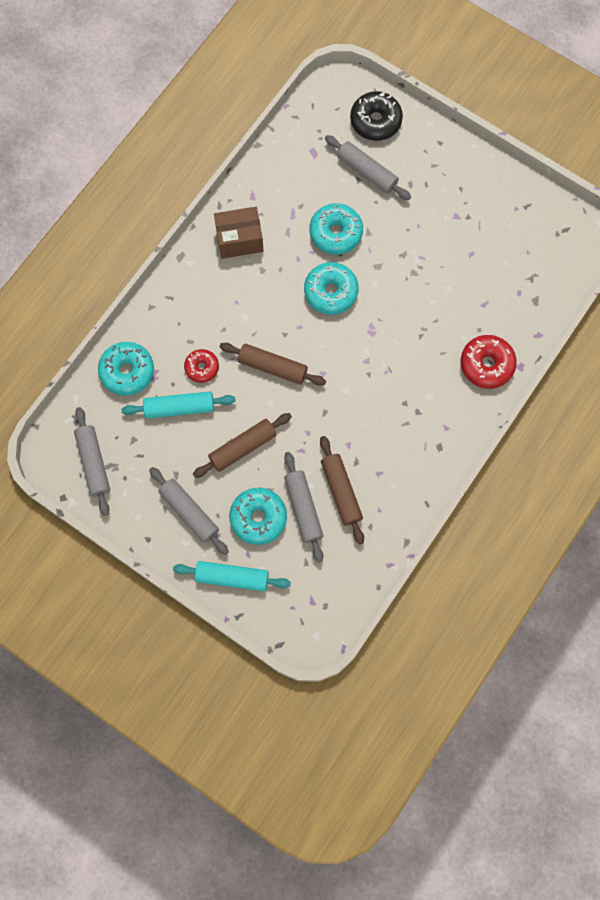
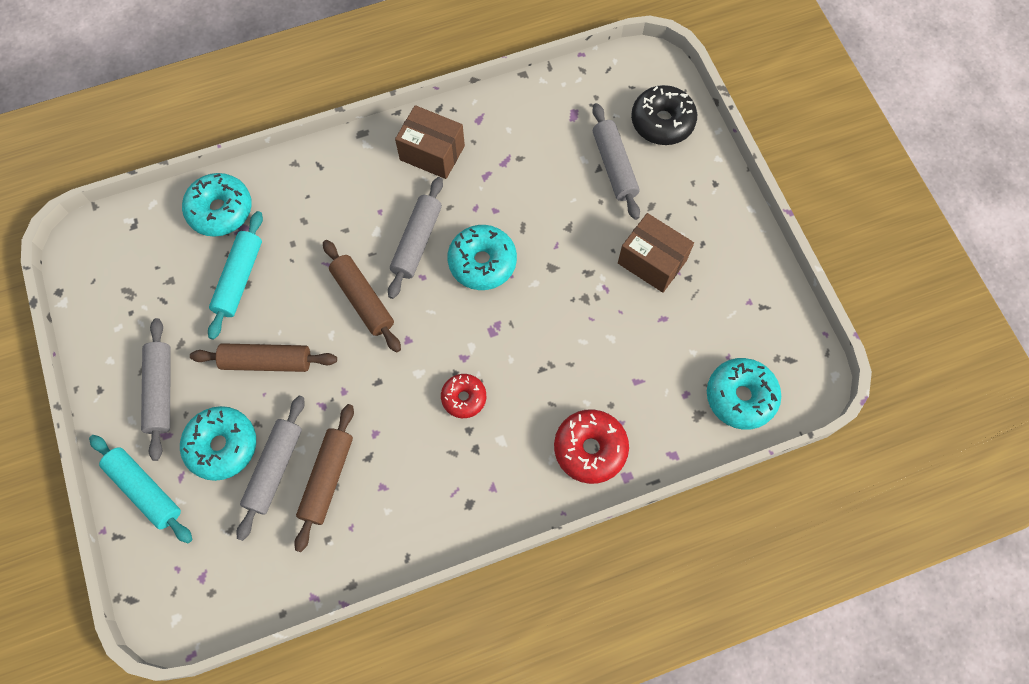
camera: 35 degrees right, 5 degrees down
grey rolling pin [74,407,110,516] -> grey rolling pin moved to [388,177,443,299]
turquoise rolling pin [121,391,236,419] -> turquoise rolling pin turned 75 degrees clockwise [208,211,263,340]
red donut [184,349,219,383] -> red donut moved to [441,374,486,418]
turquoise donut [309,203,363,255] -> turquoise donut moved to [707,358,781,430]
none -> brown box [618,213,694,293]

